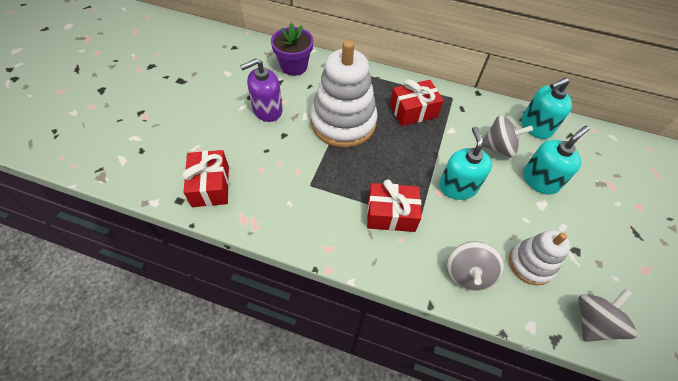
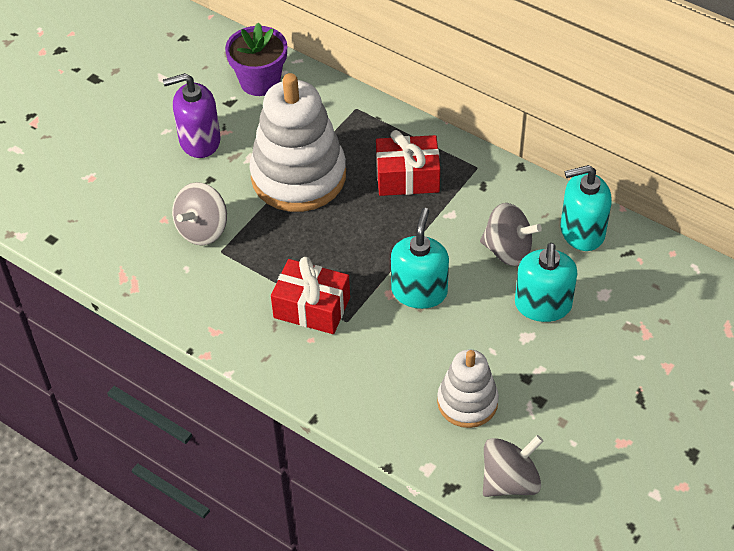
camera: 20 degrees right, 5 degrees down
red gift [182,150,229,207] -> none
grey spinning top [447,241,504,291] -> grey spinning top moved to [172,182,227,245]
turquoise soap dispenser [523,126,589,195] -> turquoise soap dispenser turned 120 degrees clockwise [515,243,577,322]

